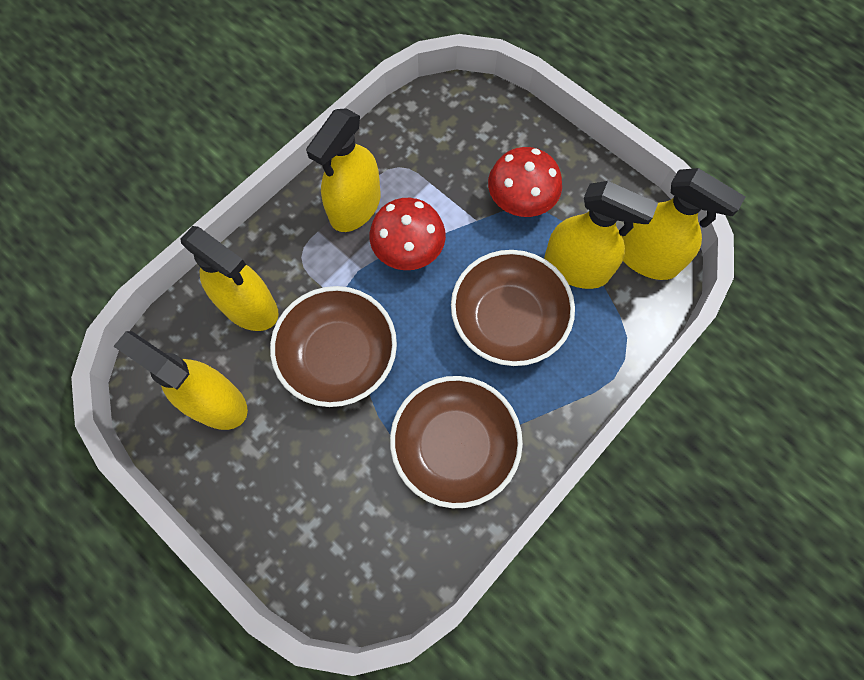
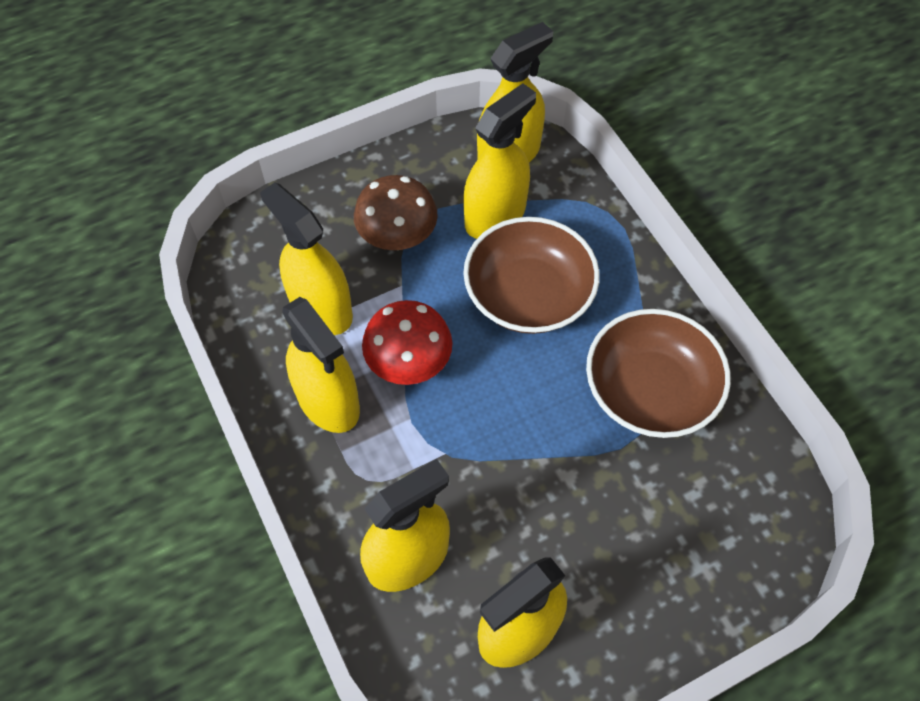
camera: 70 degrees left, 10 degrees down
brown bowl [270,286,397,407] -> none
red mushroom [488,147,562,217] -> brown mushroom [354,175,438,250]
none -> yellow spray bottle [260,182,353,335]

